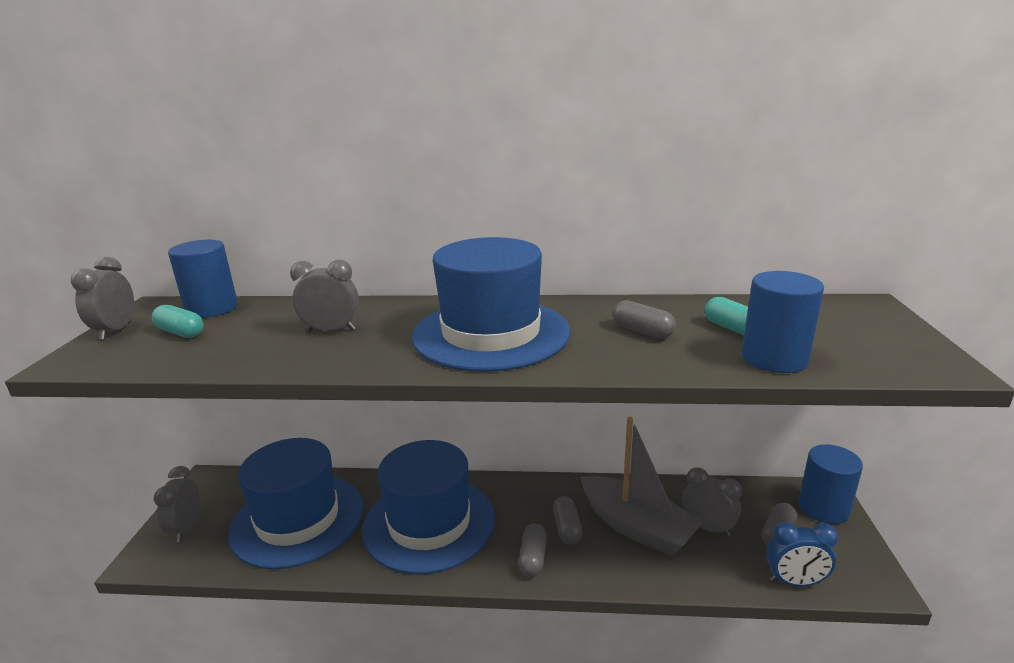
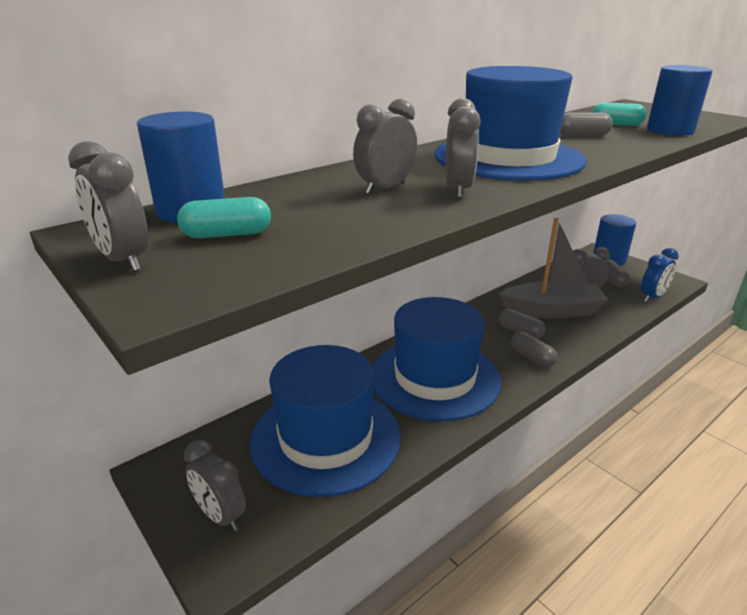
camera: 45 degrees left, 5 degrees up
none -> grey clock [445,98,481,198]

